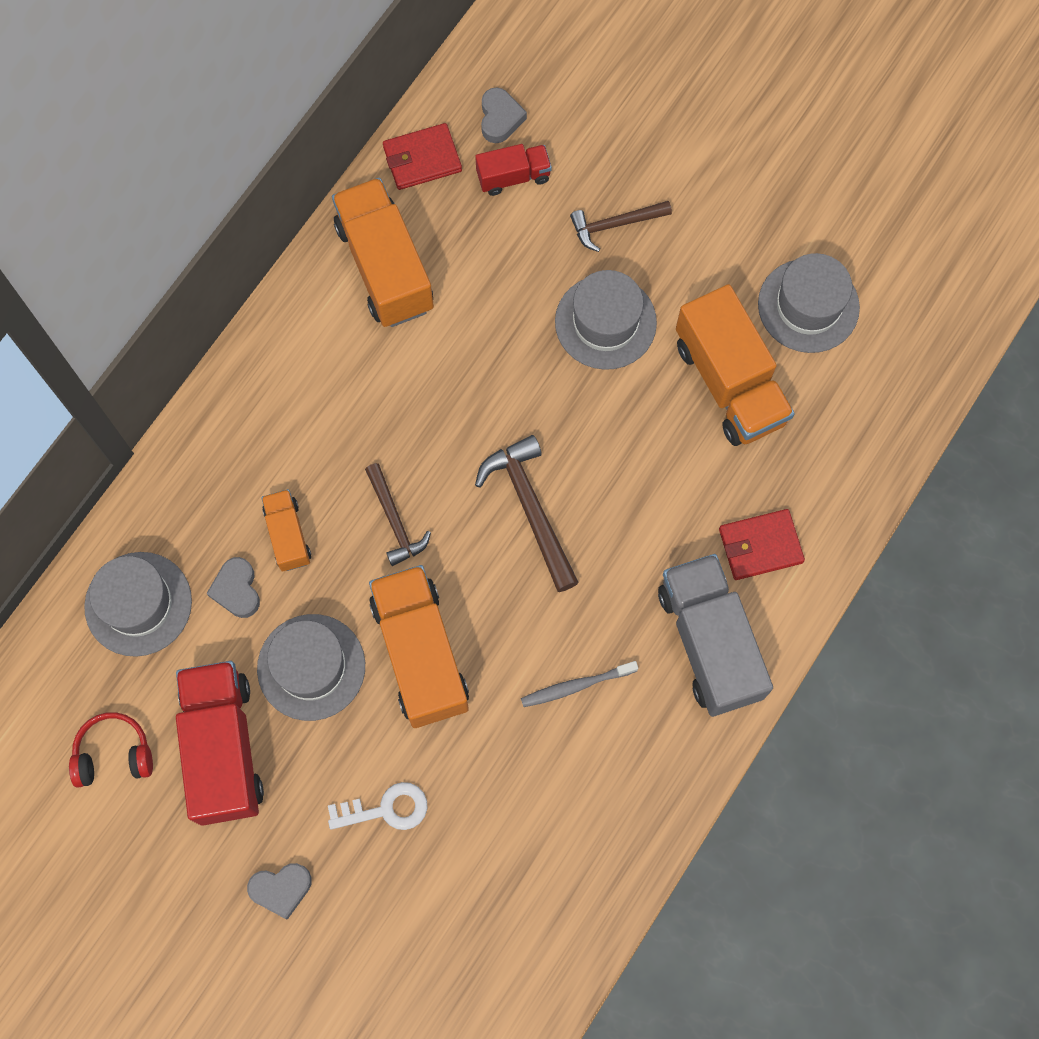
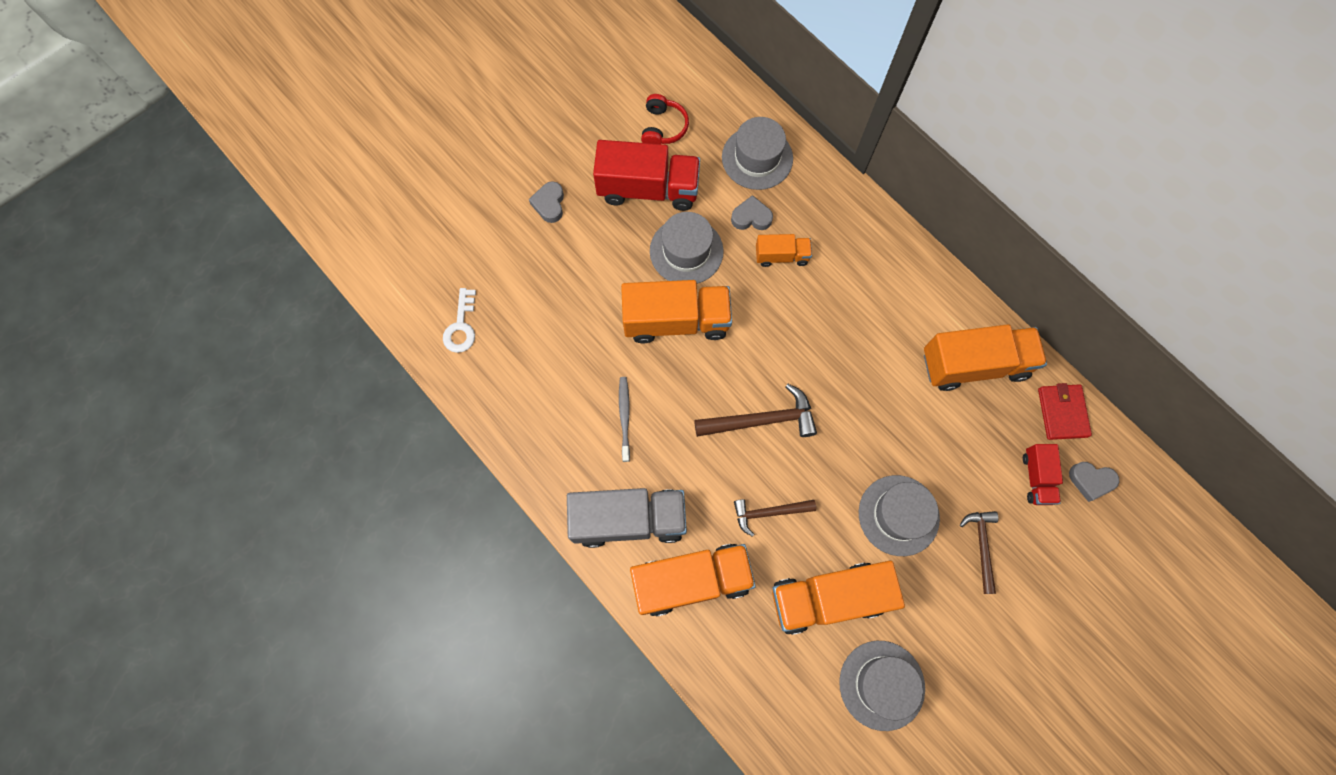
camera: 105 degrees right, 0 degrees up
white key [328,782,428,830] -> white key moved to [443,288,476,353]
brown hammer [365,463,431,566] -> brown hammer moved to [734,499,816,537]
red wallet [719,509,805,580] -> orange truck [630,544,756,617]

